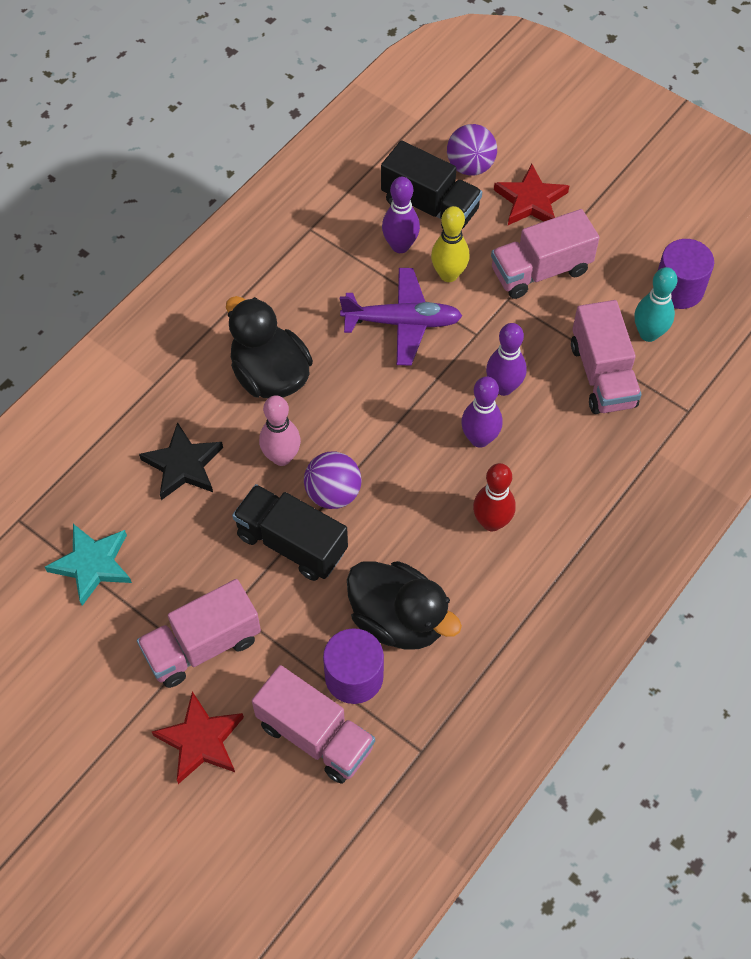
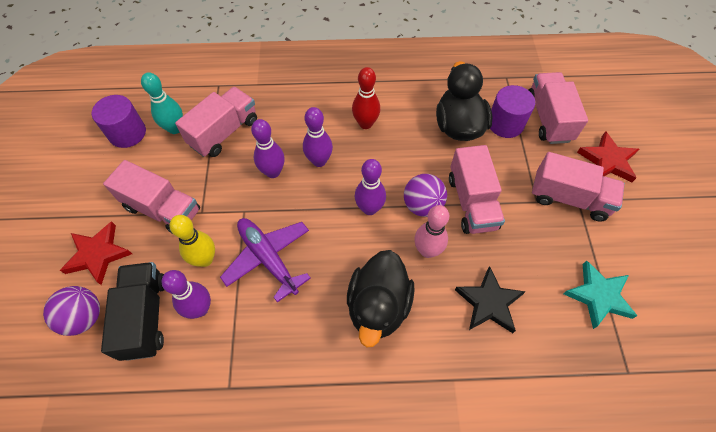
camera: 130 degrees left, 0 degrees up
black truck [232,484,348,581] -> pink truck [449,145,505,234]
none -> purple bowling pin [355,159,386,215]

